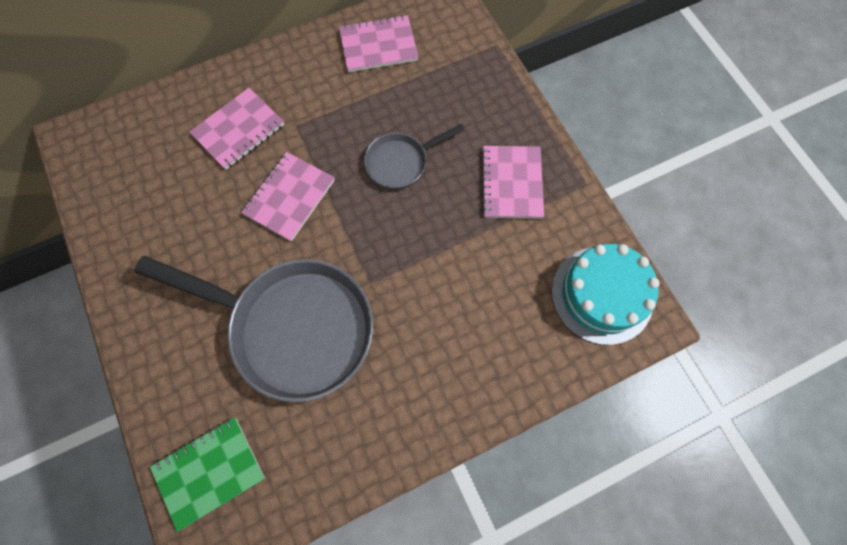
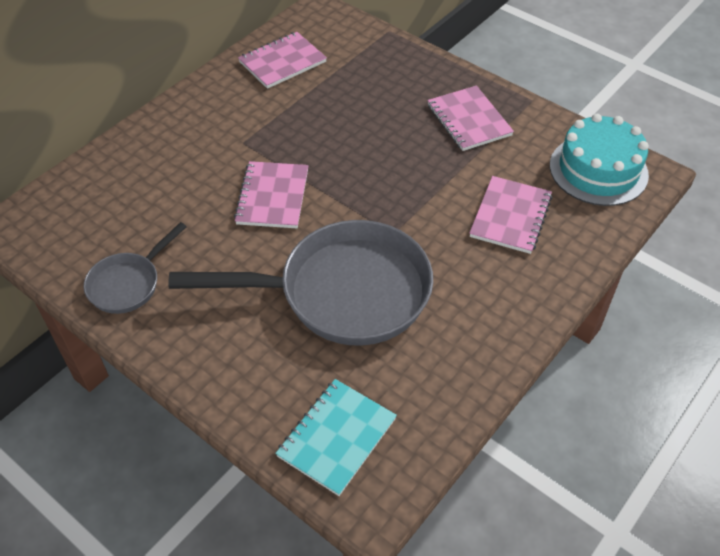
camera: 25 degrees left, 20 degrees down
green notebook [150,417,265,532] -> turquoise notebook [275,379,397,496]
pink notebook [190,88,284,170] -> pink notebook moved to [469,176,552,254]
grey pan [364,124,465,190] -> grey pan moved to [84,222,187,314]

